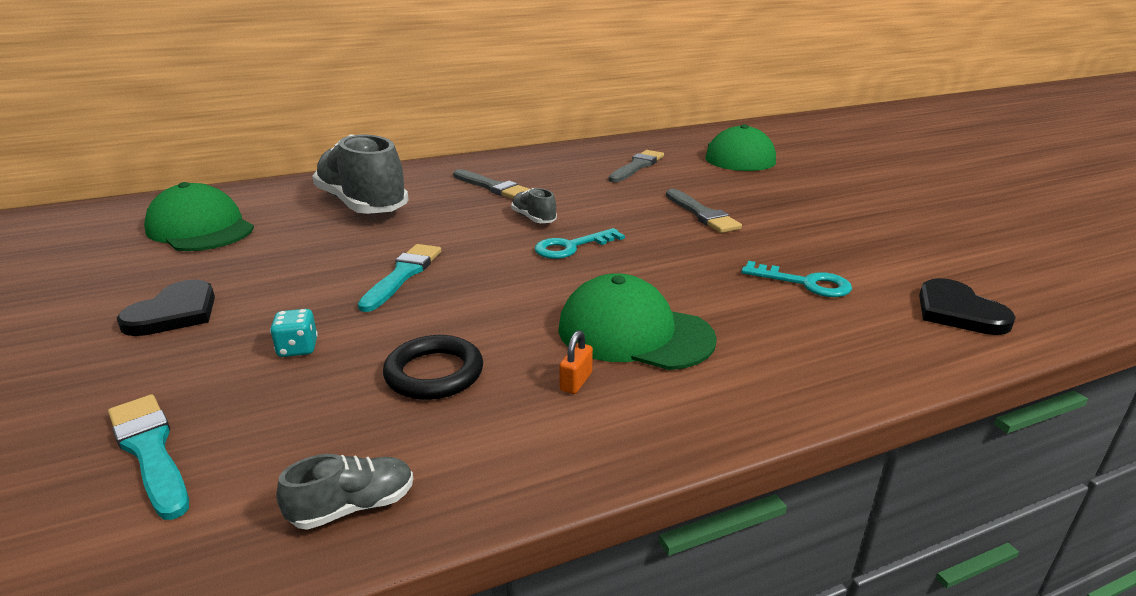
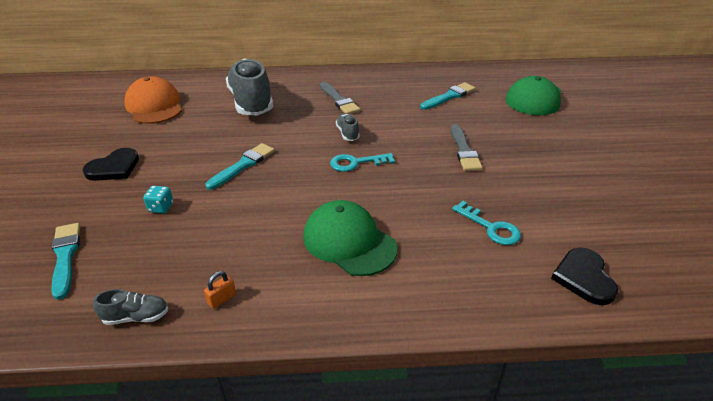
camera: 20 degrees right, 10 degrees up
green cap [144,182,254,251] -> orange cap [125,76,182,124]
black ring [383,335,483,400] -> none
orange padlock [559,330,593,394] -> orange padlock moved to [204,271,236,309]
grey brush [609,150,664,182] -> turquoise brush [420,82,476,110]

